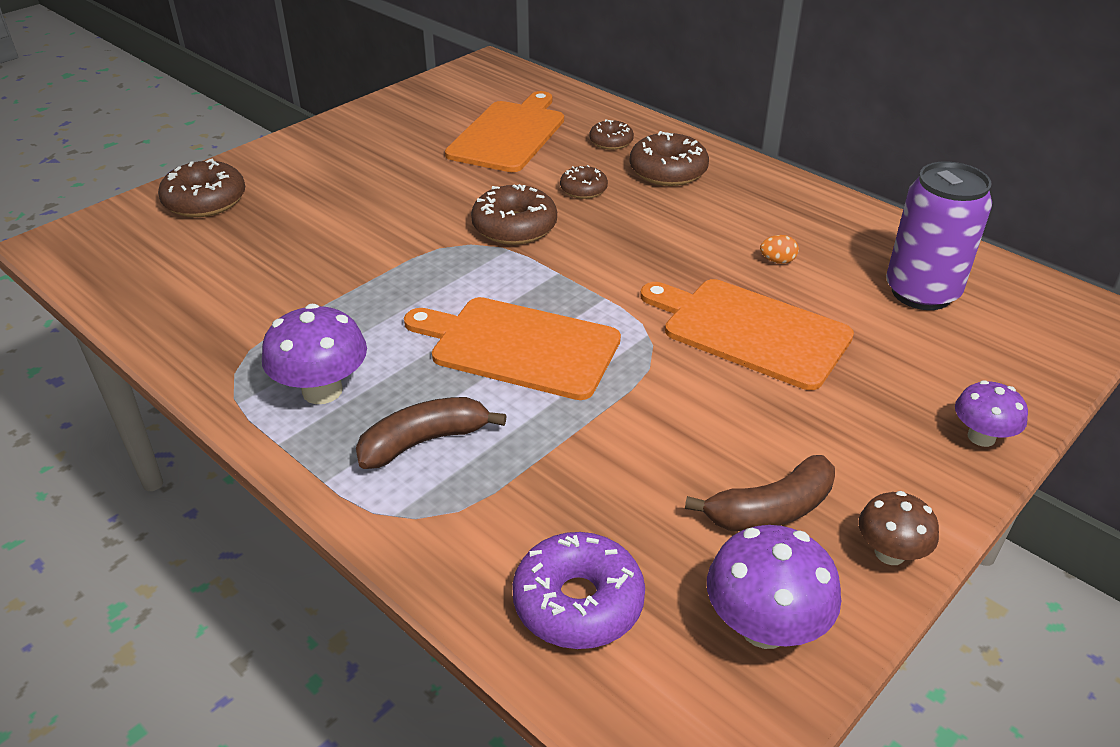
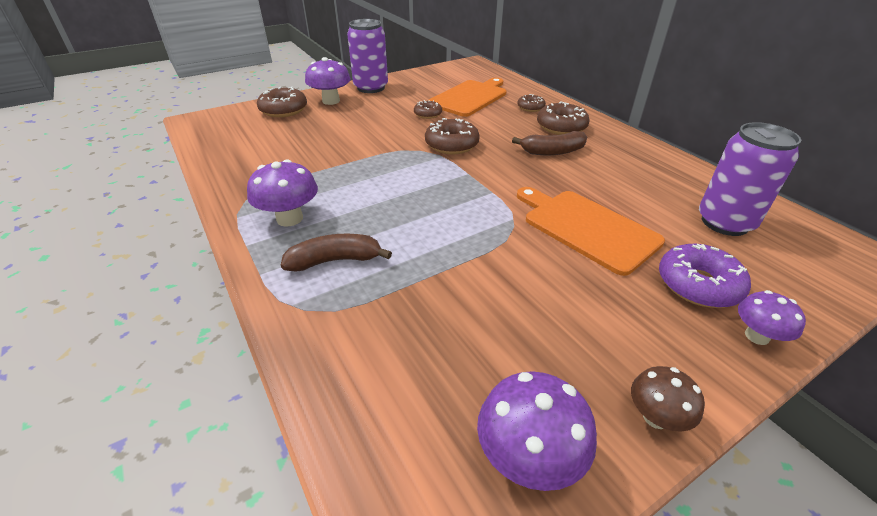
camera: 15 degrees right, 0 degrees up
orange cutting board [404,297,621,400] -> none
purple donut [512,532,645,649] -> purple donut moved to [659,244,751,308]
brown donut [560,165,608,199] -> brown donut moved to [414,100,442,119]
brown banana [685,455,835,531] -> brown banana moved to [512,131,587,155]
orange egg [760,235,799,264] -> none
none -> purple mushroom [305,57,351,105]
none -> purple can [347,19,388,93]

